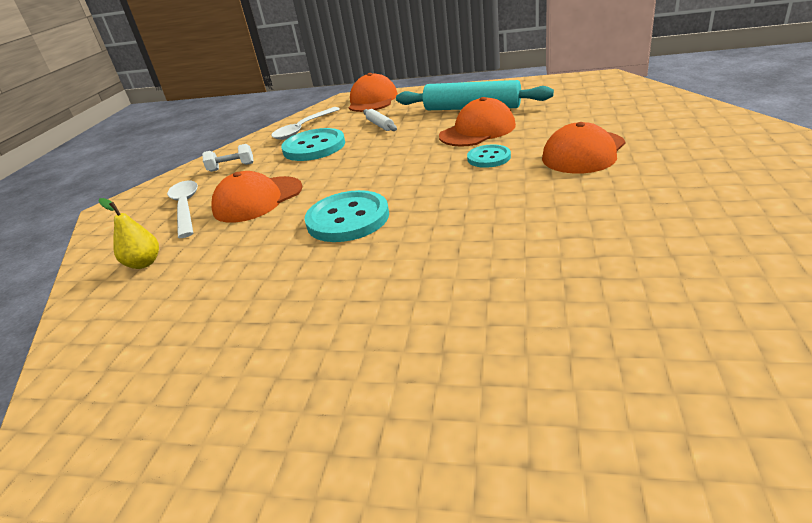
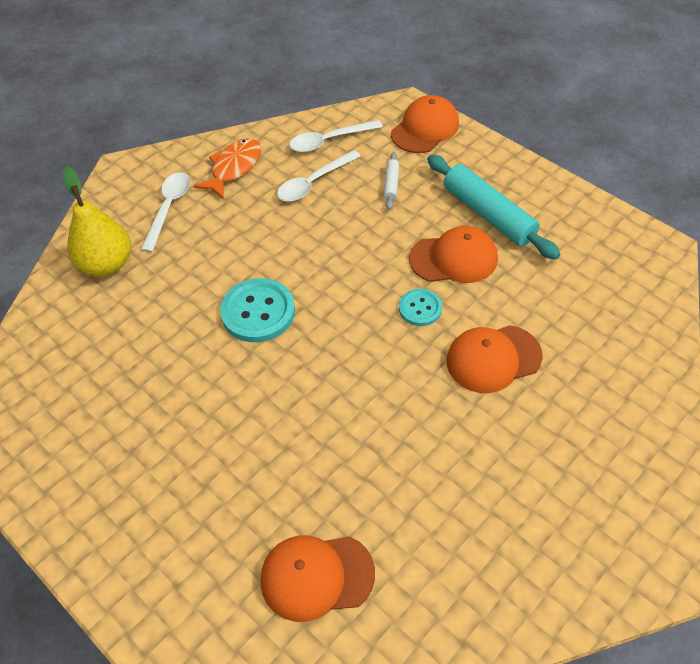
camera: 30 degrees right, 20 degrees up
yellow pear [99,198,159,269] -> yellow pear [63,166,131,276], size x1.82
white dumbbell [202,144,254,172] -> orange fish [194,138,261,199]
orange cap [211,171,303,223] -> orange cap moved to [261,536,375,622]
turquoise button [281,128,345,161] -> white spoon [277,150,361,202]

